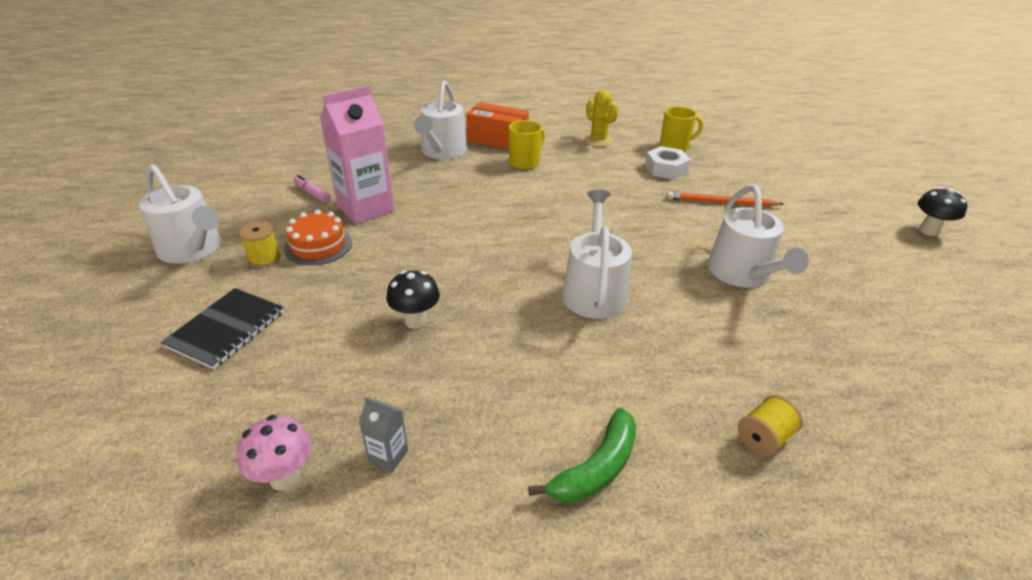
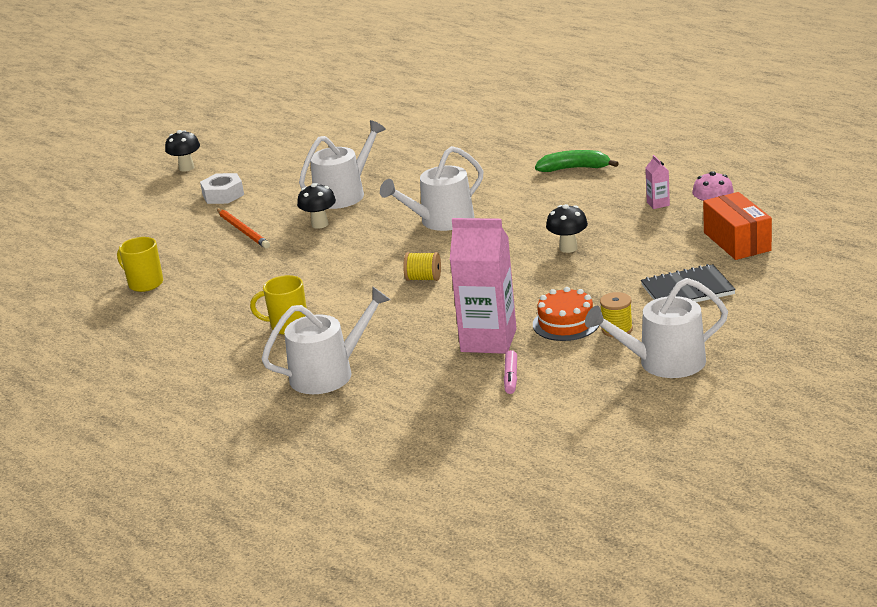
camera: 125 degrees left, 10 degrees down
white watering can [139,164,221,264] -> white watering can turned 105 degrees counterclockwise [585,278,728,378]
grey carton [359,397,408,472] -> pink carton [645,155,670,209]
orange box [466,103,529,150] -> orange box moved to [703,192,772,260]
yellow cactus [584,90,619,147] -> none
white nut [645,146,691,179] -> white nut moved to [200,173,244,204]
yellow spool [738,395,803,456] -> yellow spool moved to [403,252,441,281]
none -> black mushroom [297,183,336,229]

